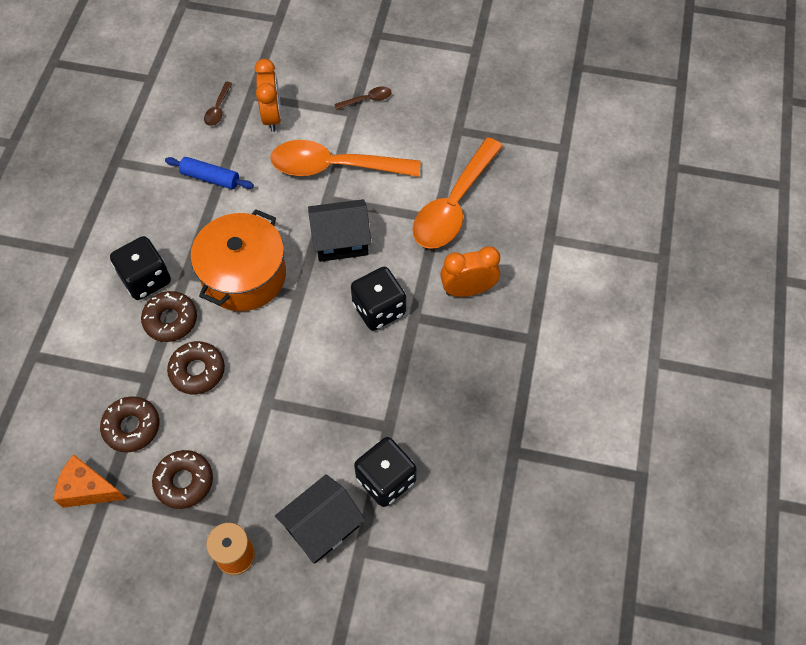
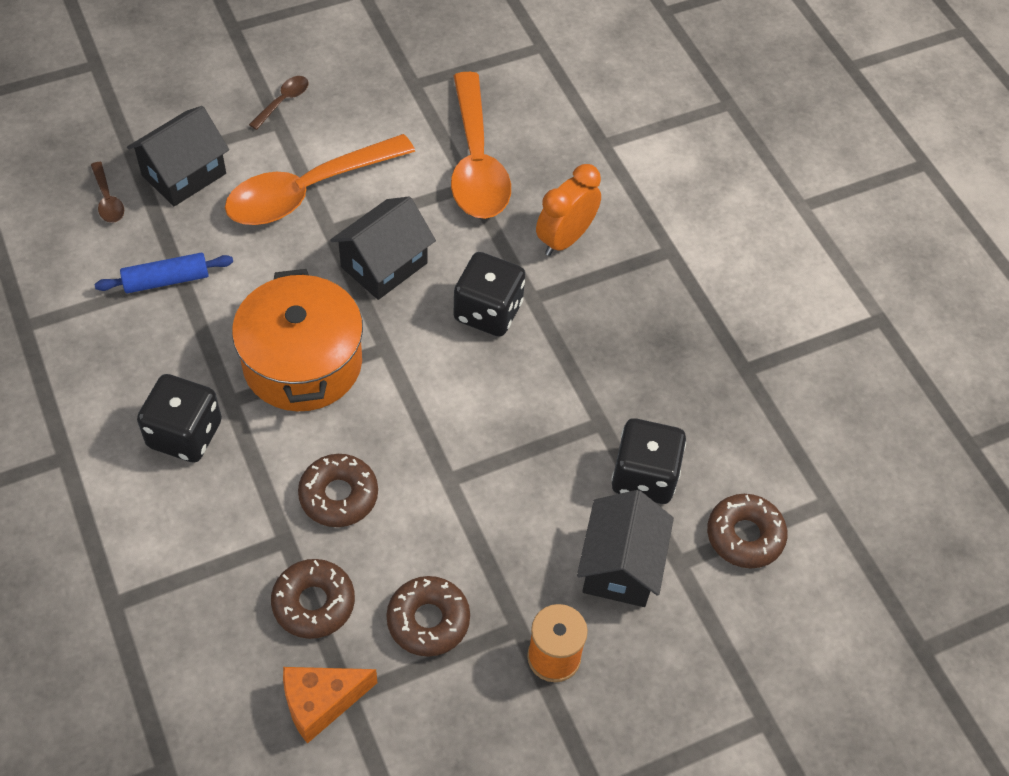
camera: 40 degrees left, 5 degrees down
brown donut [141,291,197,342] -> brown donut moved to [707,494,788,569]
orange clock [254,59,281,132] -> black house [127,106,229,206]

